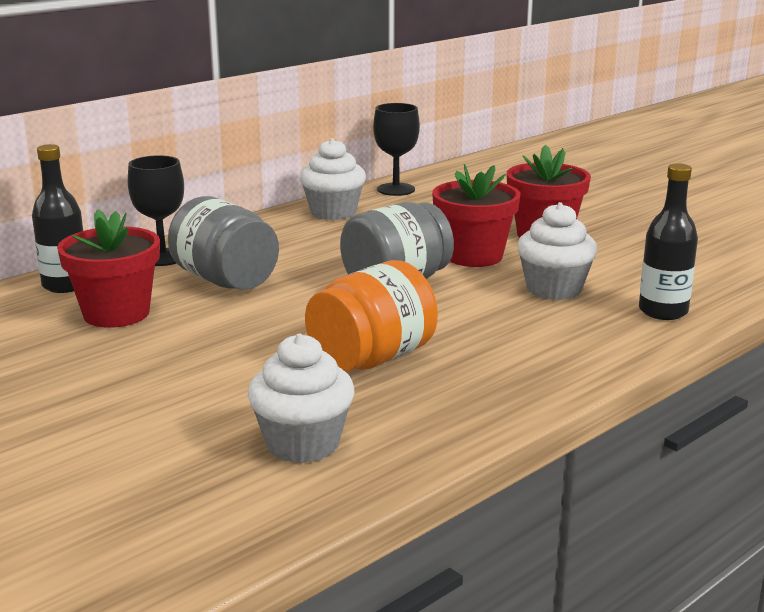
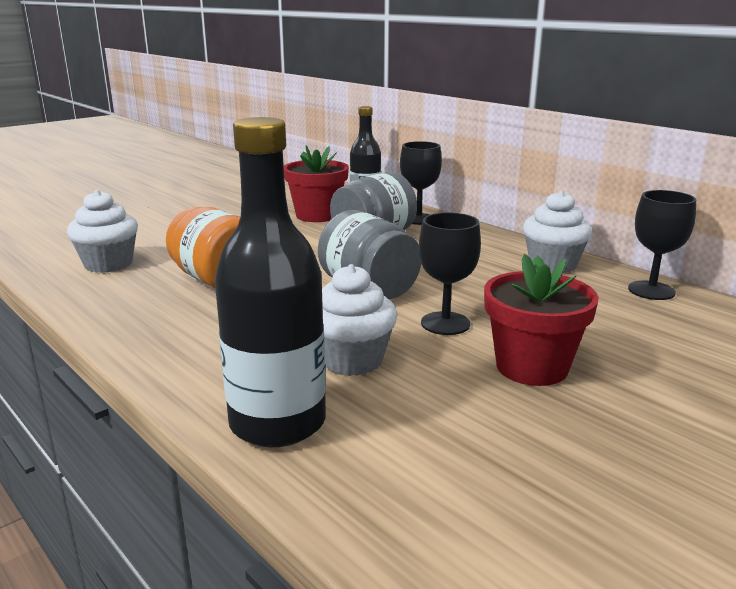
camera: 90 degrees right, 0 degrees up
red flower pot [432,164,520,267] -> black goblet [419,212,481,335]
black bottle [639,163,698,320] -> black bottle [215,117,326,447], size x1.57

